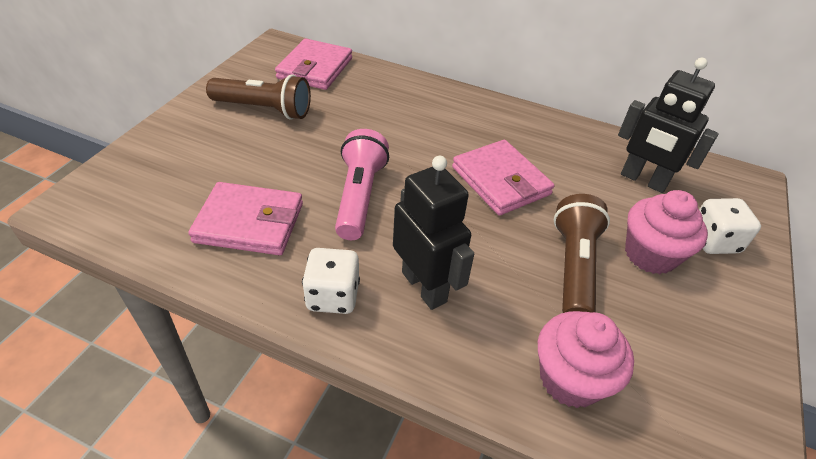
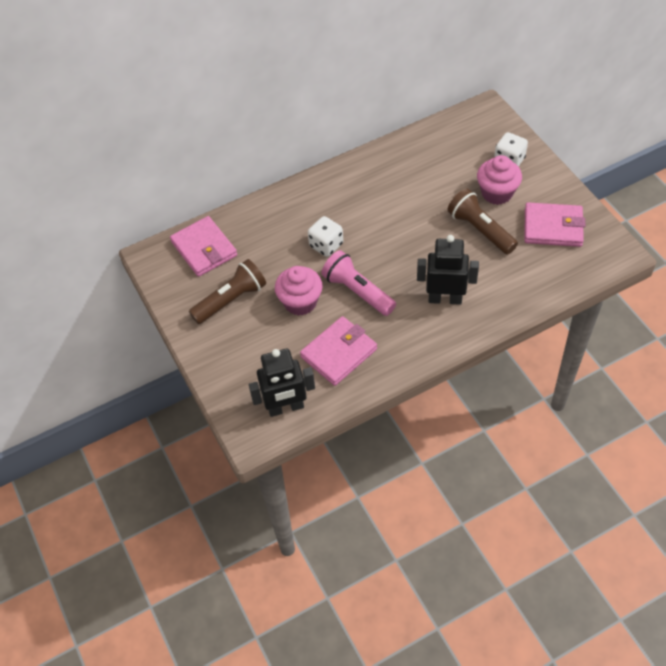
camera: 45 degrees left, 10 degrees up
white dice [302,248,360,314] -> white dice moved to [308,216,343,257]
pink wallet [452,140,554,215] -> pink wallet moved to [524,203,585,247]
pink cupcake [538,311,634,408] -> pink cupcake moved to [275,266,323,316]
black robot [618,58,719,193] -> black robot moved to [249,349,315,417]

